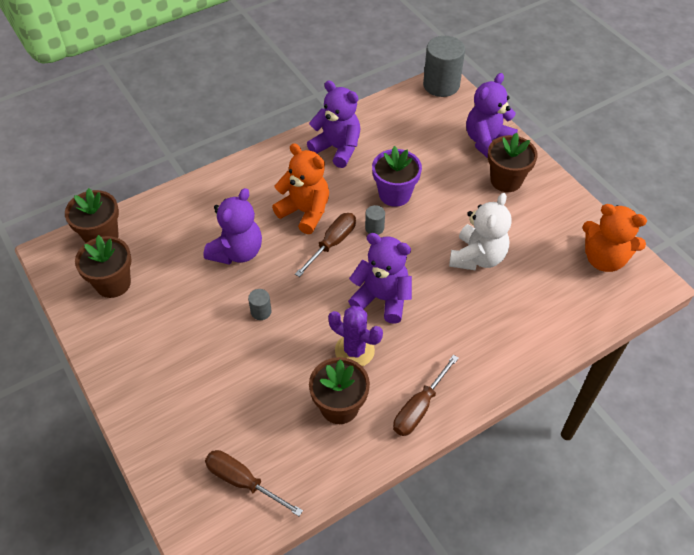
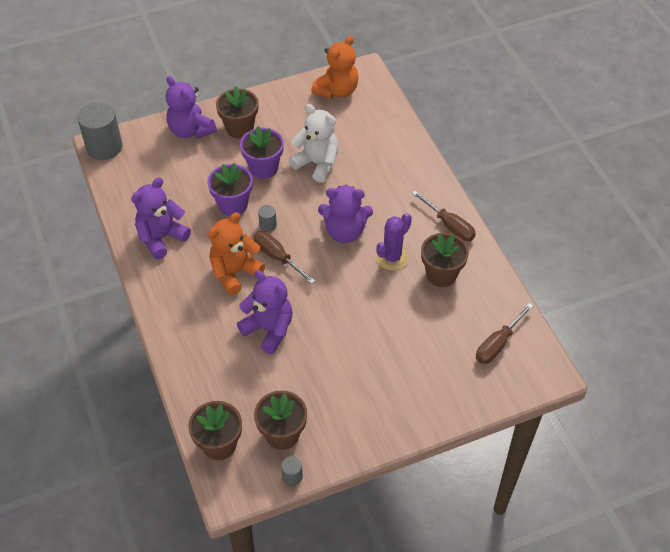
camera: 80 degrees left, 0 degrees up
grey cylinder [248,289,272,320] -> grey cylinder moved to [281,456,303,486]
purple teddy bear [348,233,412,324] -> purple teddy bear turned 120 degrees counterclockwise [318,185,373,243]
none -> purple flower pot [240,126,284,179]

